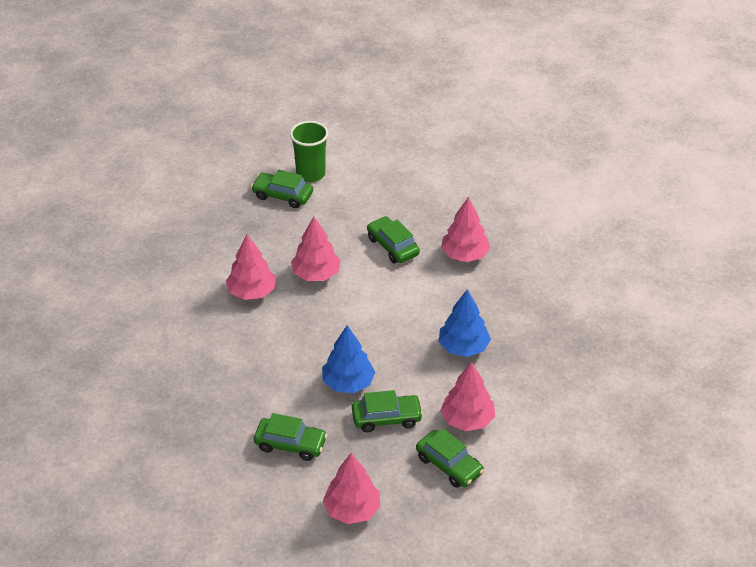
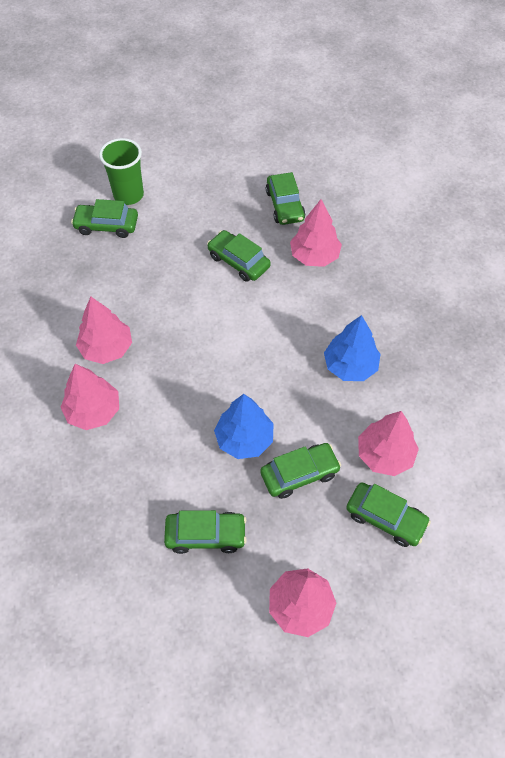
camera: 15 degrees left, 15 degrees up
pink tree [291,217,341,281] -> pink tree moved to [61,364,119,430]
none -> green car [266,172,305,225]

